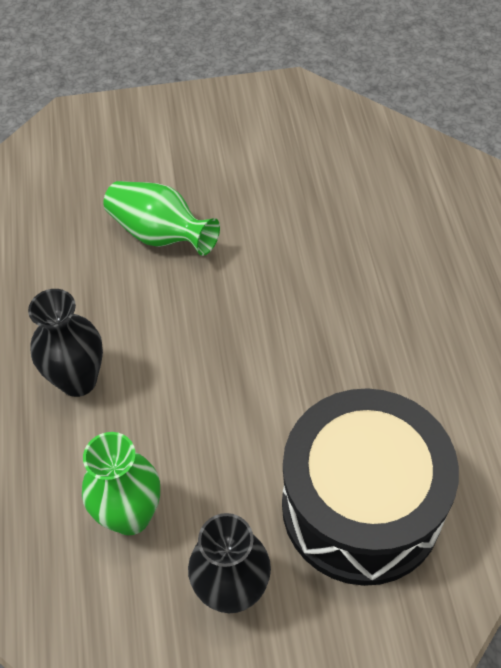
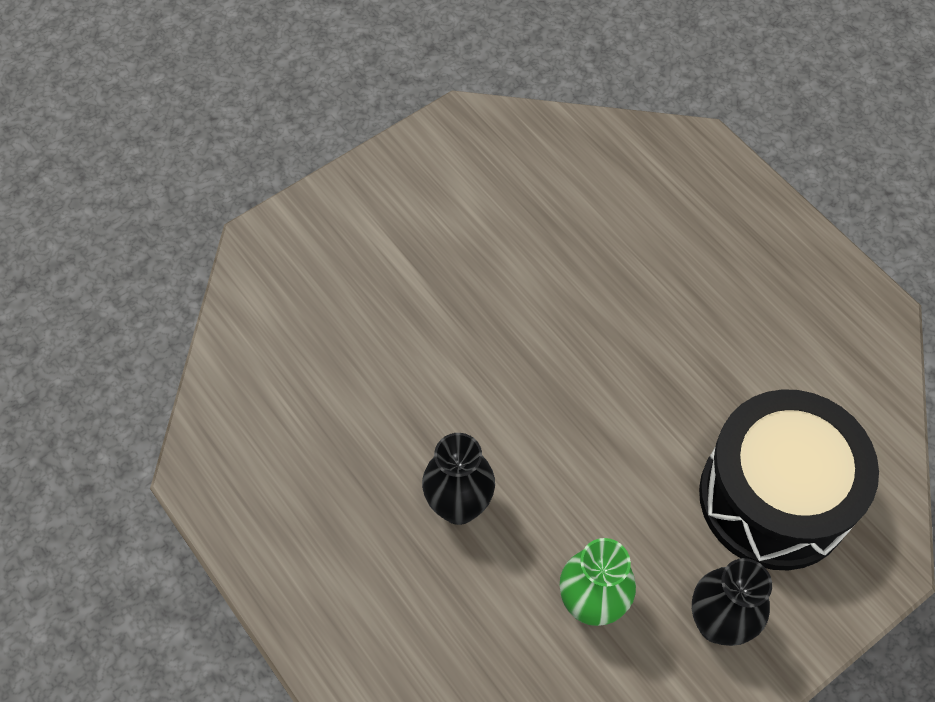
camera: 30 degrees left, 5 degrees up
green vase [103,181,220,256] -> none

